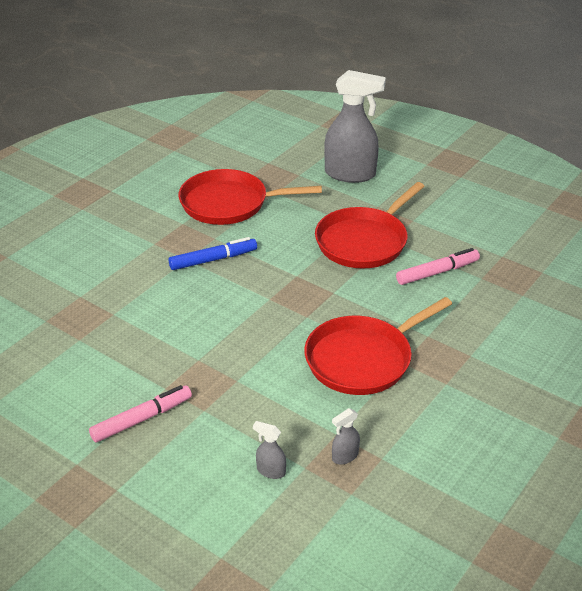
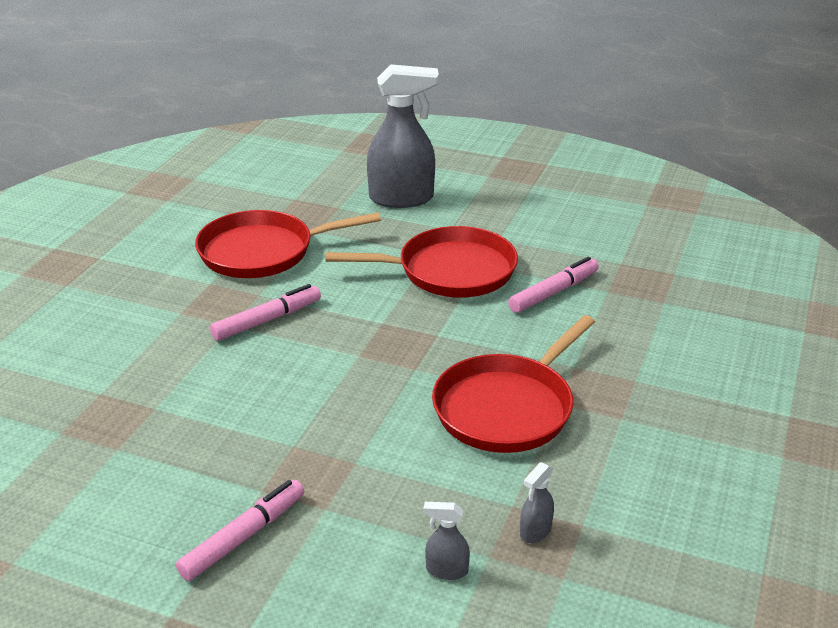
camera: 15 degrees left, 5 degrees down
blue marker [169,237,257,270] -> pink marker [210,284,321,341]
red pan [315,182,425,269] -> red pan turned 120 degrees counterclockwise [325,226,518,297]

